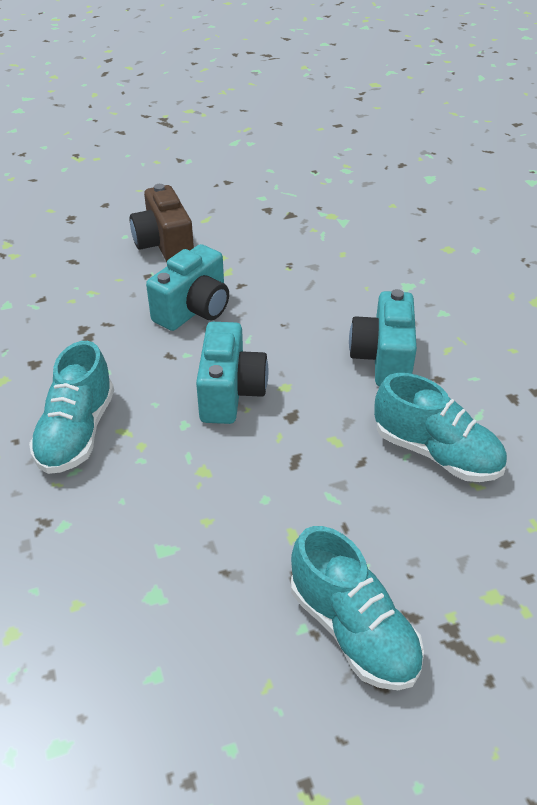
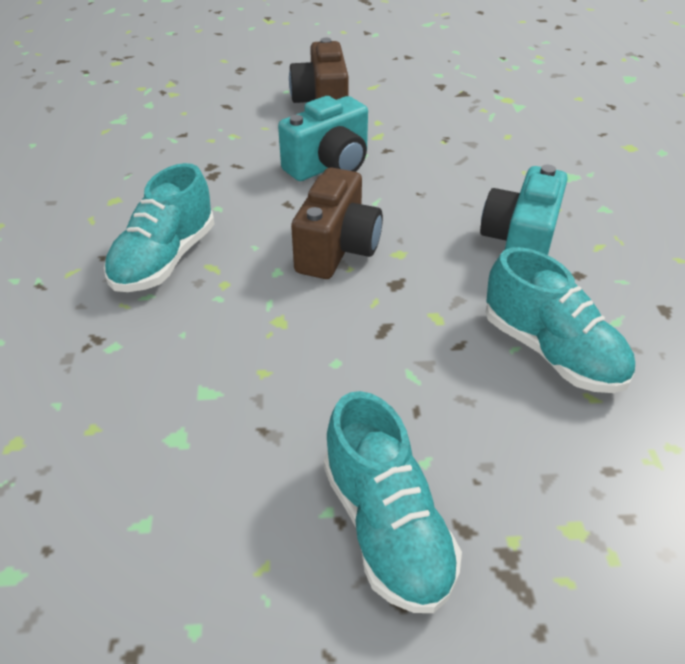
camera: 15 degrees right, 0 degrees up
turquoise camera [196,322,269,424] -> brown camera [291,167,383,279]

